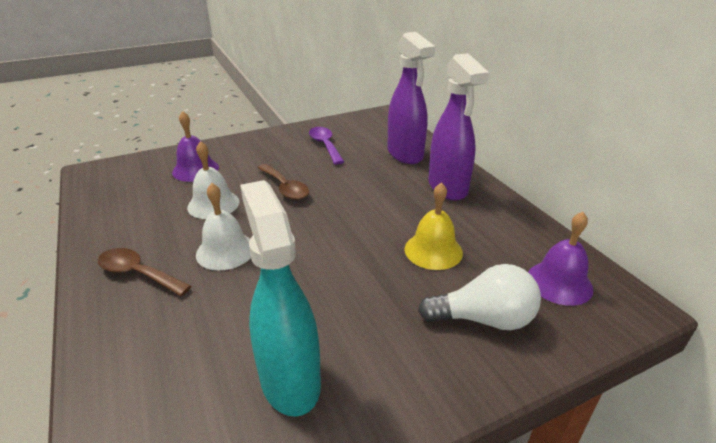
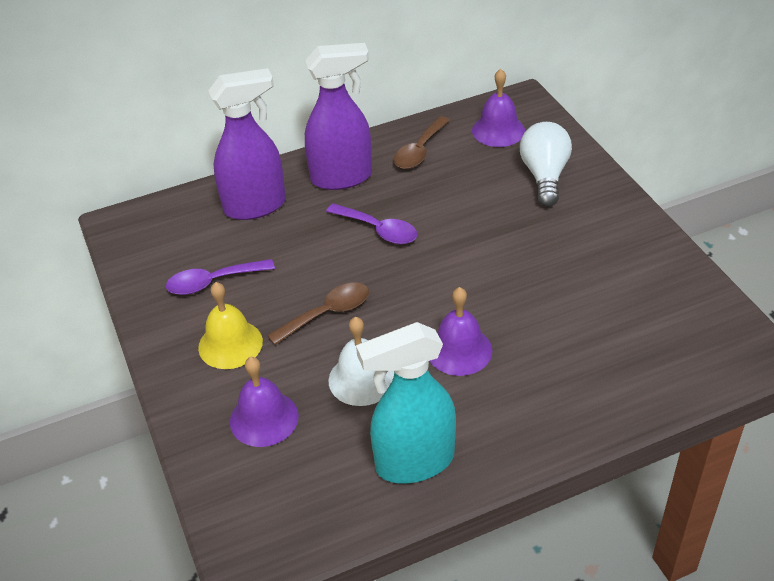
camera: 85 degrees left, 10 degrees up
brown spoon [98,248,191,296] -> brown spoon moved to [393,116,450,169]
white bell [196,183,251,271] -> purple bell [430,287,492,376]
turquoise spray bottle [240,180,321,417] -> turquoise spray bottle moved to [356,322,456,484]
yellow bell [405,182,463,270] -> yellow bell moved to [198,282,263,369]
none -> purple spoon [326,203,418,244]

